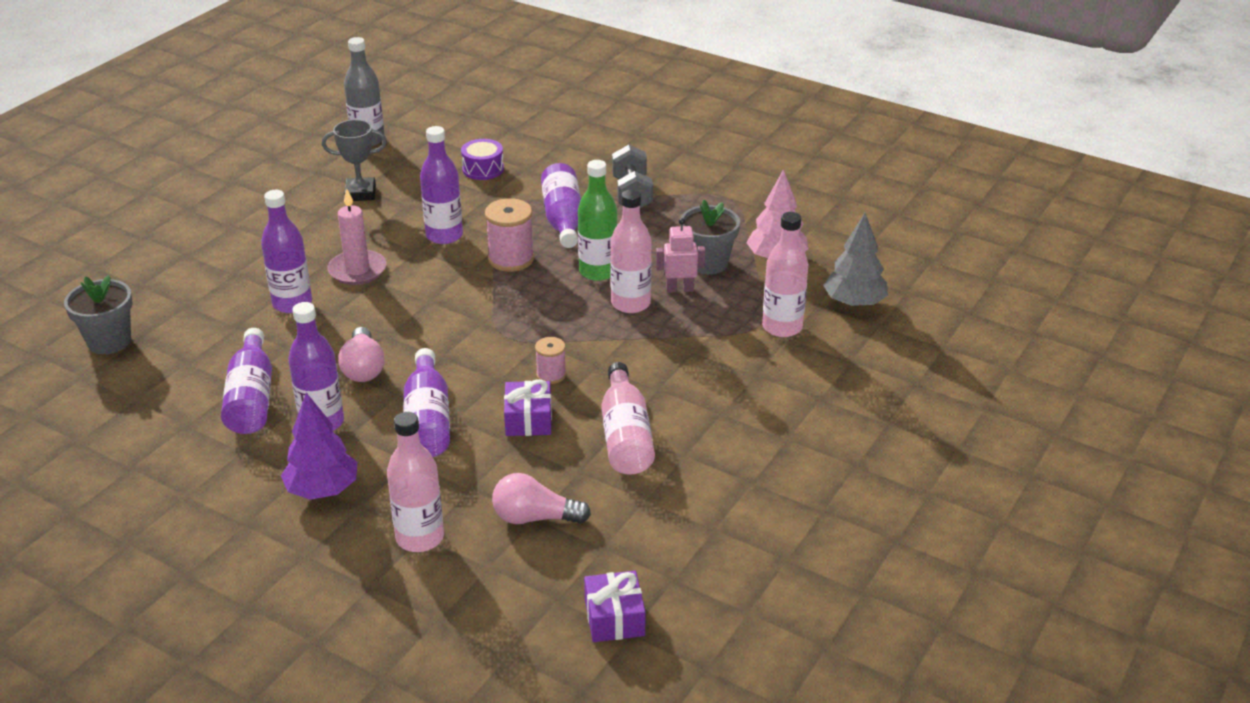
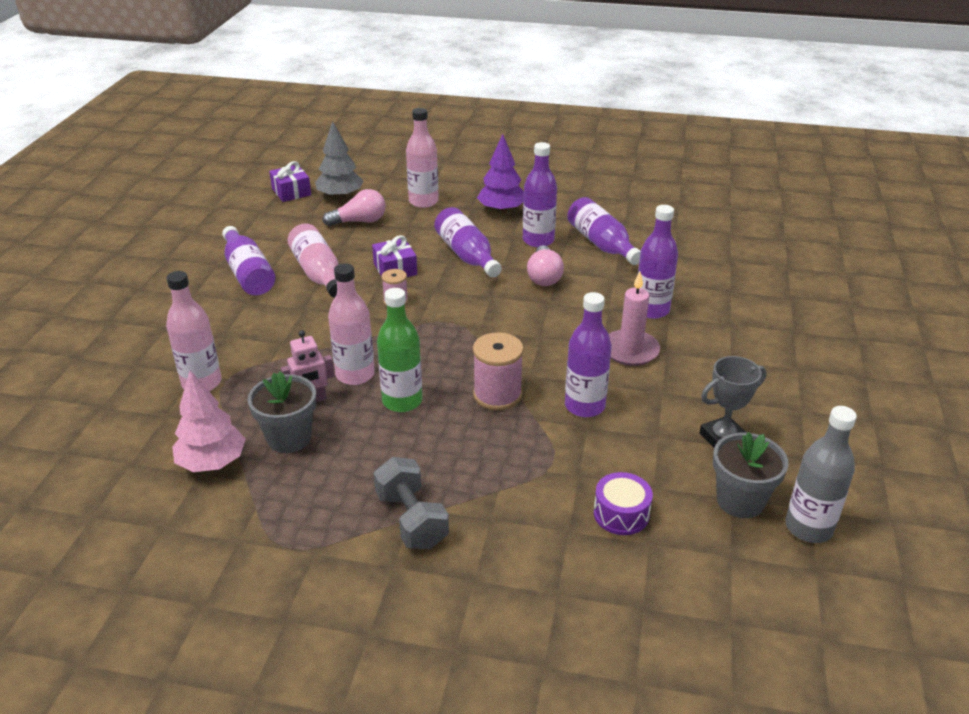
camera: 160 degrees right, 0 degrees up
grey flower pot [64,275,133,354] -> grey flower pot moved to [713,432,789,518]
pink light bulb [338,327,385,382] -> pink light bulb turned 150 degrees counterclockwise [527,245,564,286]
purple bottle [541,163,581,248] -> purple bottle moved to [222,226,276,296]
grey tree [823,213,888,308] -> grey tree moved to [315,121,363,199]

